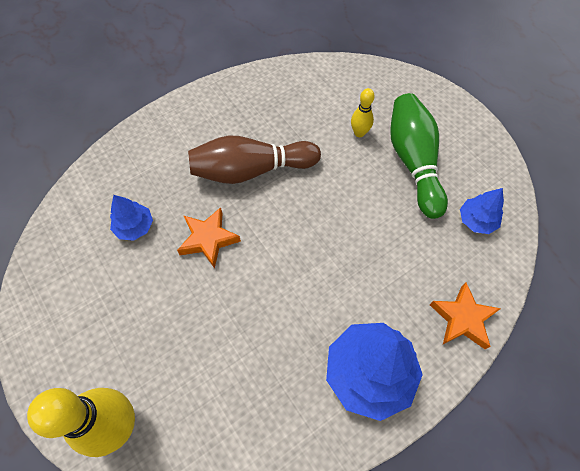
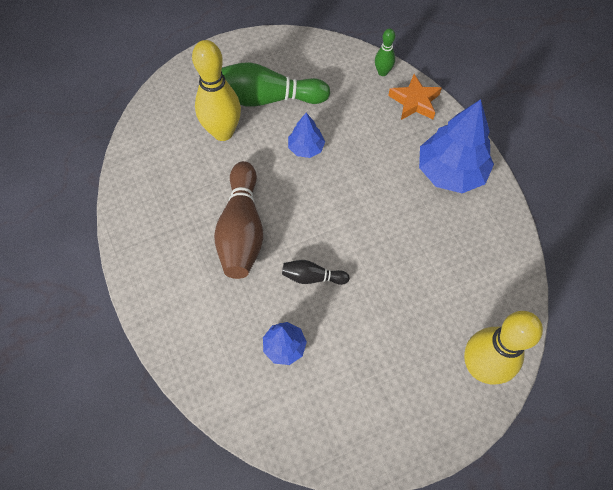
camera: 80 degrees left, 0 degrees up
orange star [177,207,241,269] -> black bowling pin [282,260,350,285]
yellow bowling pin [351,88,375,137] -> yellow bowling pin [192,40,241,141], size x2.03
blue tree [460,188,504,234] -> blue tree moved to [288,113,325,158]
none -> green bowling pin [375,28,395,76]

